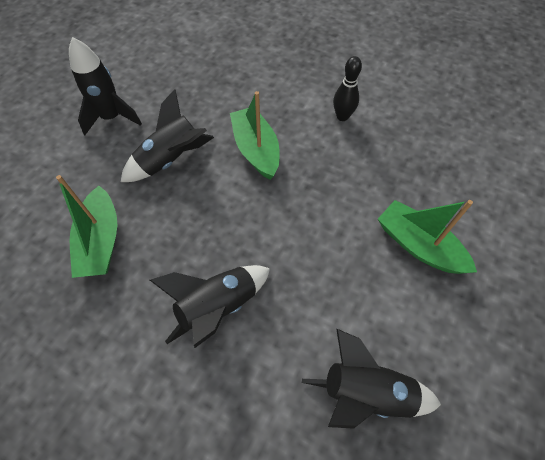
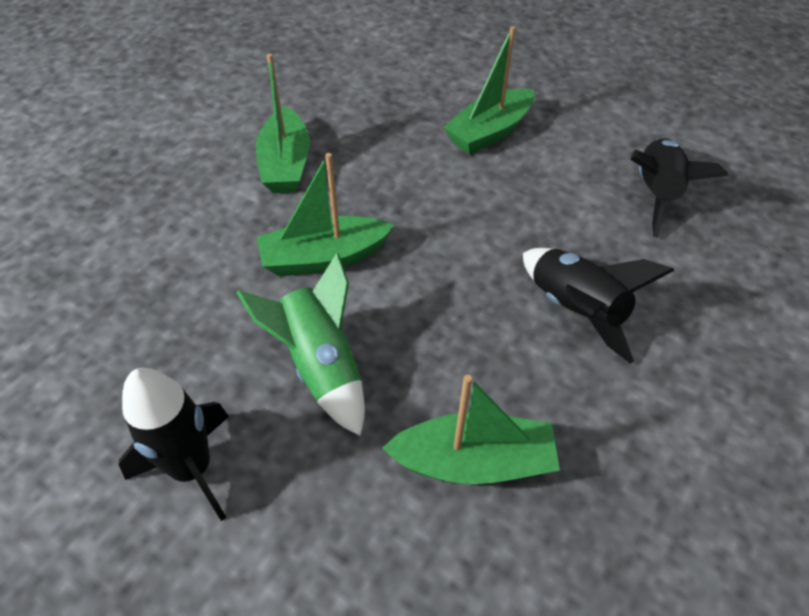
camera: 85 degrees left, 10 degrees down
black rocket [121,89,214,182] -> green rocket [237,253,365,436]
black bowling pin [333,56,362,121] -> green boat [256,54,310,193]

